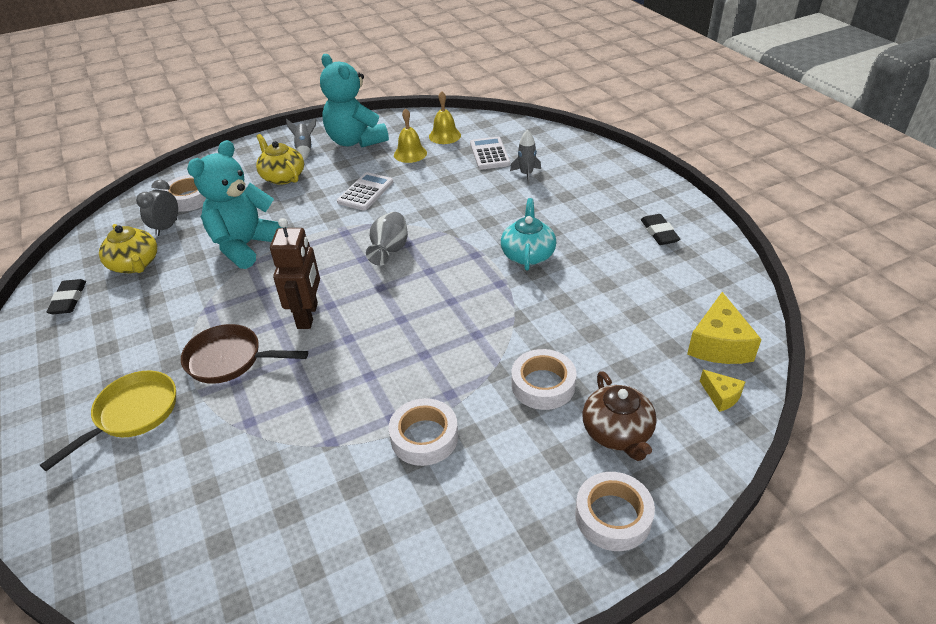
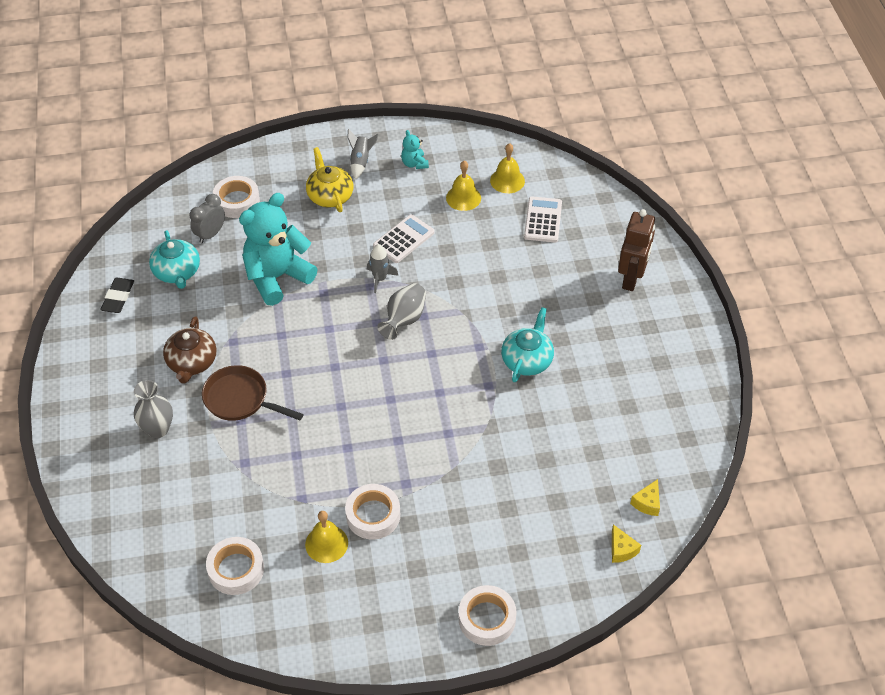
camera: 15 degrees right, 10 degrees up
yellow pan [40,370,176,471] -> grey vase [134,380,173,438]
yellow teapot [99,224,157,273] -> turquoise teapot [149,230,200,289]
brown robot [270,218,320,329] -> brown robot moved to [618,209,655,291]
turquoise teddy bear [320,54,389,148] -> turquoise teddy bear [401,130,429,169], size x0.43
grey rocket [510,129,541,184] -> grey rocket moved to [367,244,399,293]
white tape [511,349,577,410] -> white tape moved to [206,537,264,595]
brown teapot [583,371,657,461] -> brown teapot moved to [163,316,216,384]
black eraser [641,214,680,245] -> none
yellow cheese [687,292,762,364] -> yellow cheese [630,479,660,516], size x0.54
none -> yellow bell [305,511,348,563]

